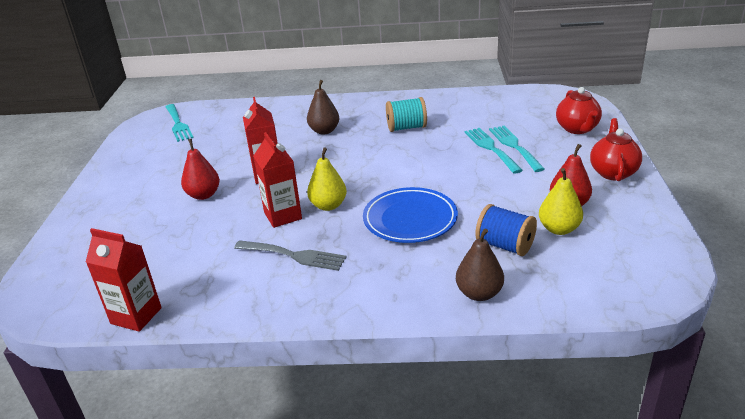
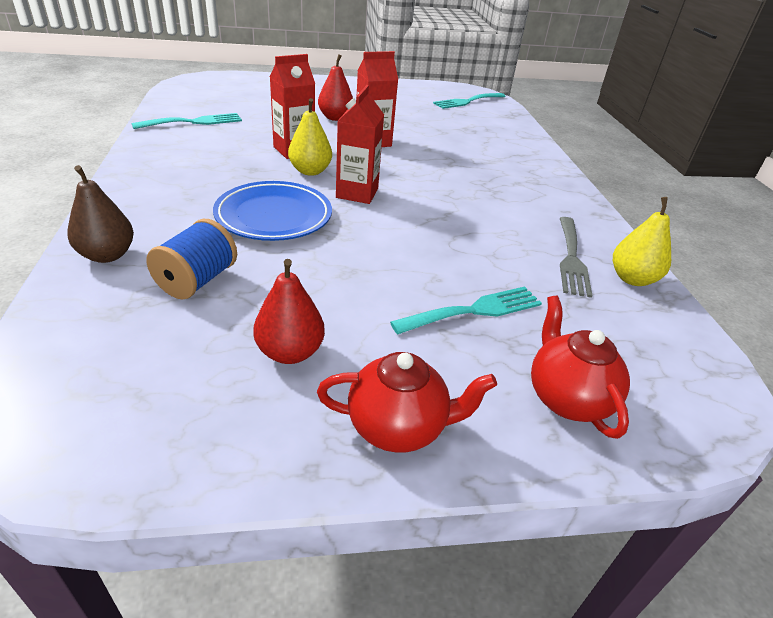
camera: 75 degrees right, 5 degrees up
red carton [86,228,162,332] -> red carton moved to [336,85,384,204]
grey fork [234,240,346,271] -> grey fork moved to [560,217,593,298]
brown pear [307,80,339,134] -> none
turquoise spool [386,97,427,132] -> none
turquoise fork [464,128,523,174] -> turquoise fork moved to [131,113,242,129]
yellow pear [539,168,583,235] -> yellow pear moved to [613,197,671,286]
red teapot [556,87,602,134] -> red teapot turned 90 degrees clockwise [531,296,630,439]

